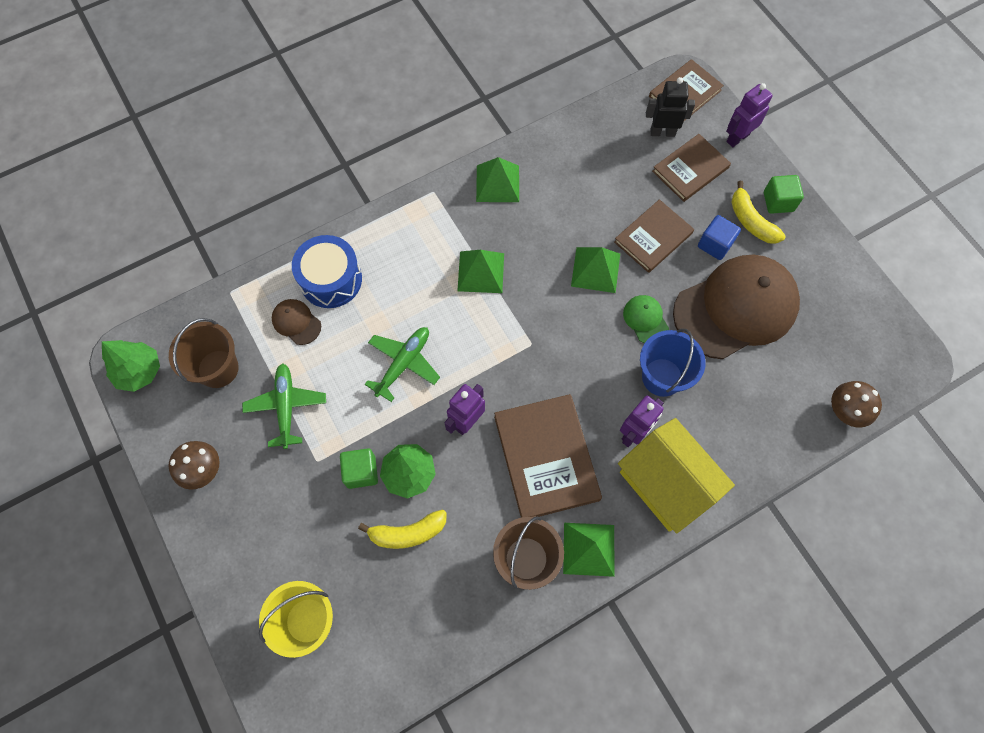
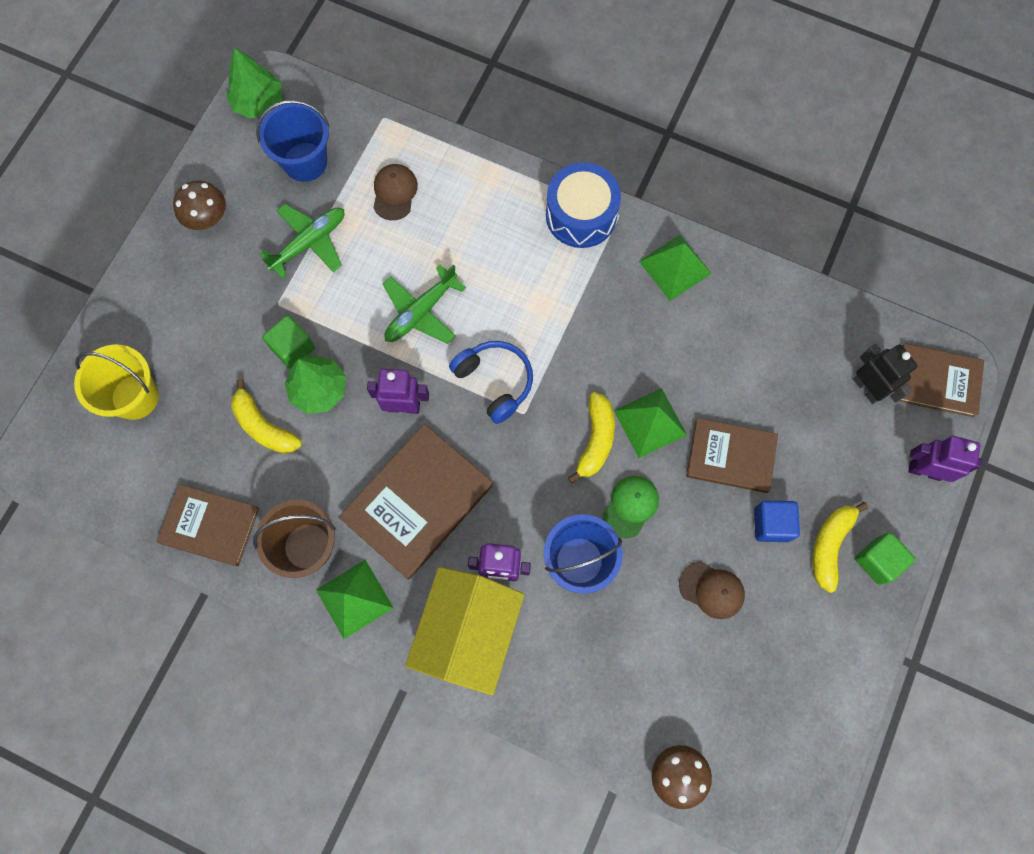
camera: 55 degrees right, 5 degrees up
brown bucket [169,318,239,388] -> blue bucket [256,100,330,182]
blue drum [292,235,362,308] -> blue drum moved to [546,162,621,248]
green plane [365,327,440,402] -> green plane turned 135 degrees clockwise [383,264,466,344]
green pyramid [457,250,504,293] -> none
brown book [652,134,731,202] -> brown book moved to [157,484,259,566]
brown cap [673,255,800,359] -> brown cap [679,561,745,619], size x0.41
none -> blue headphones [449,341,533,424]
none -> yellow banana [568,392,615,484]

